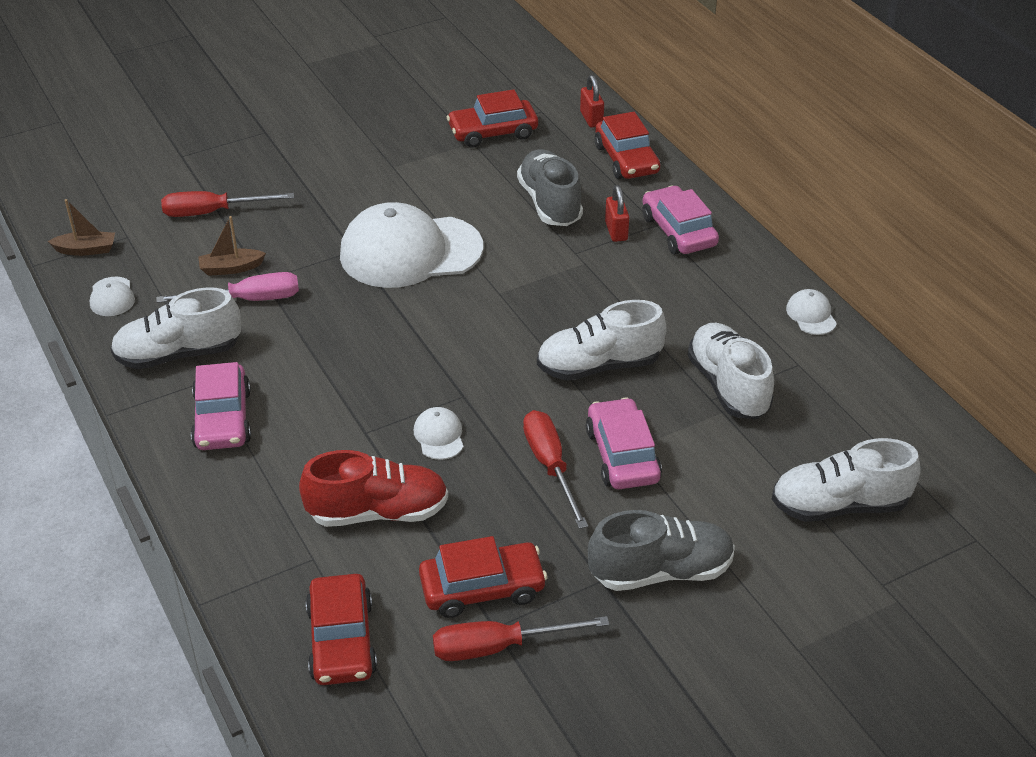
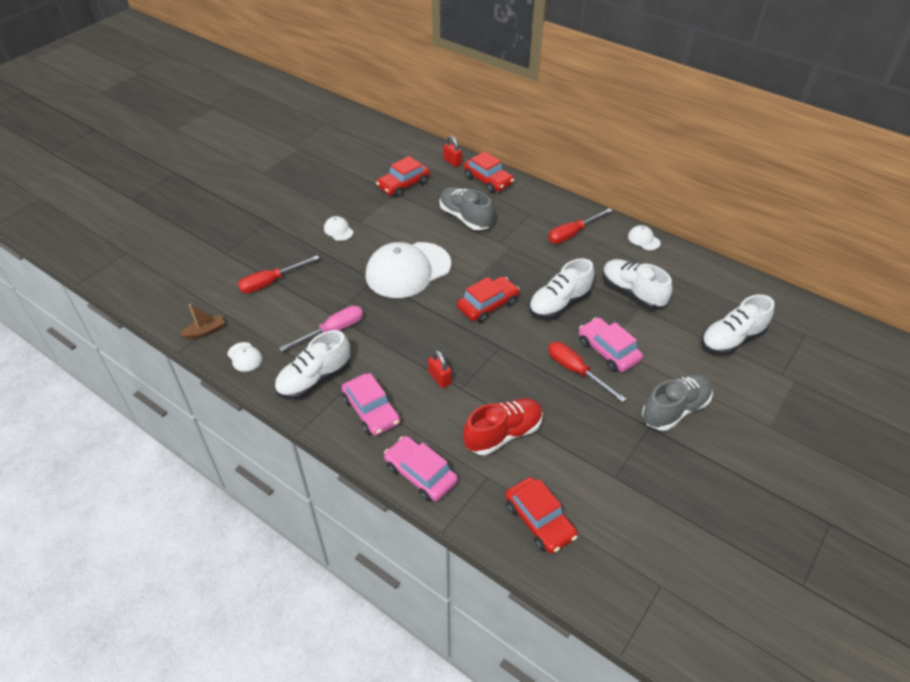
camera: 25 degrees left, 5 degrees up
brown boat [198,216,266,276] -> none
white cap [414,407,463,460] -> white cap moved to [324,216,353,241]
red car [419,536,547,618] -> red car moved to [457,276,520,323]
red screwdriver [433,616,609,661] -> red screwdriver moved to [548,208,613,244]
red padlock [605,185,629,242] -> red padlock moved to [428,350,452,388]
pink car [642,185,719,254] -> pink car moved to [384,436,458,502]

